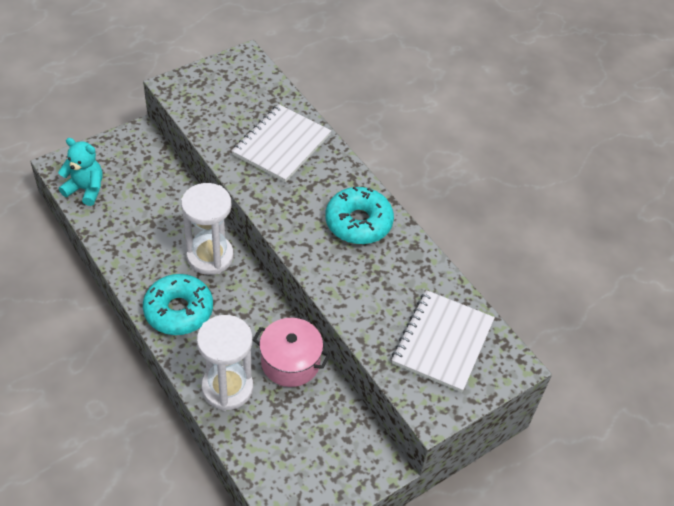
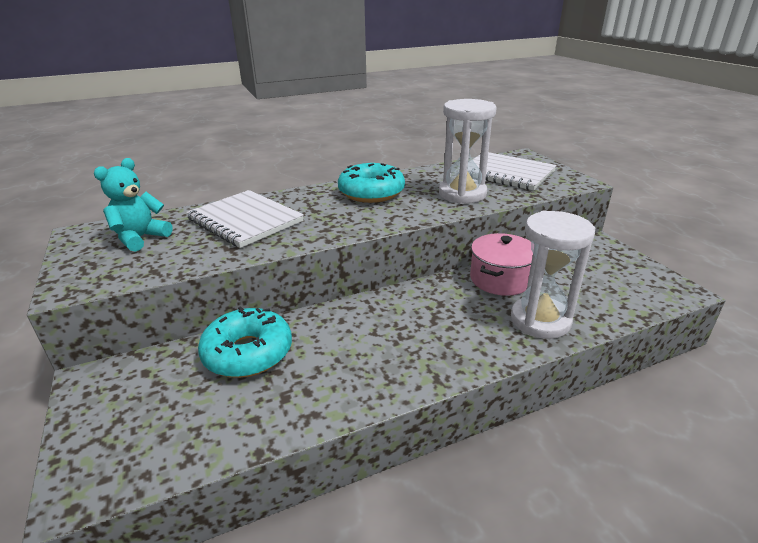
camera: 75 degrees left, 20 degrees down
turquoise teddy bear [58,138,102,206] -> turquoise teddy bear moved to [94,158,173,252]
turquoise donut [143,274,213,335] -> turquoise donut moved to [198,306,292,378]
white hourglass [181,183,233,275] -> white hourglass moved to [439,99,497,204]

